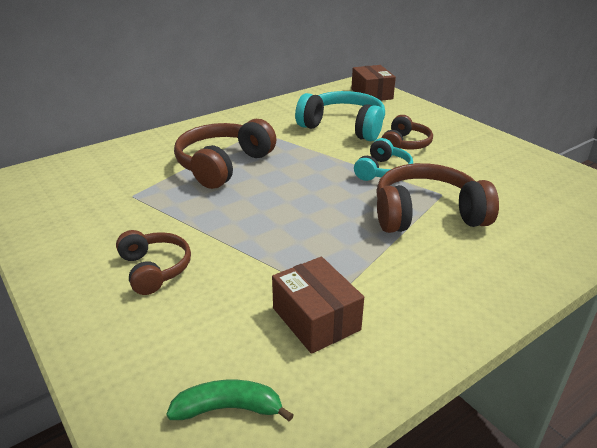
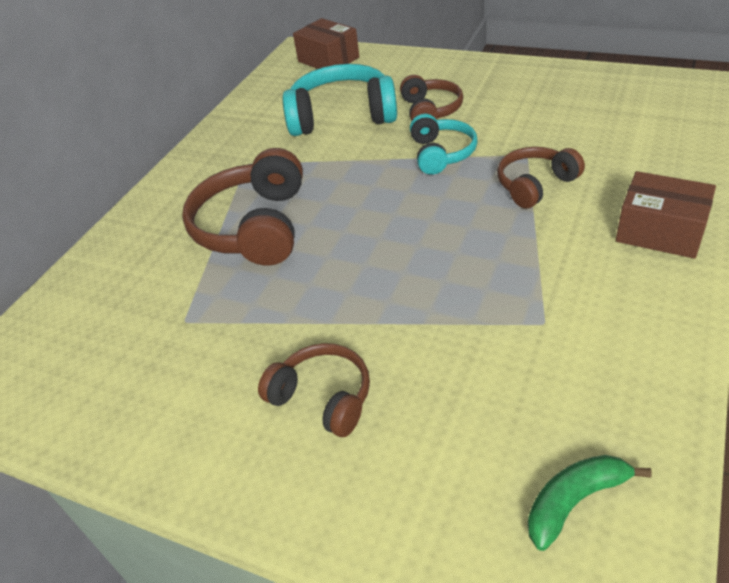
camera: 25 degrees left, 10 degrees up
brown box [272,257,364,354] -> brown box moved to [616,171,716,259]
brown headphones [376,163,499,233] -> brown headphones [497,147,585,209], size x0.60

